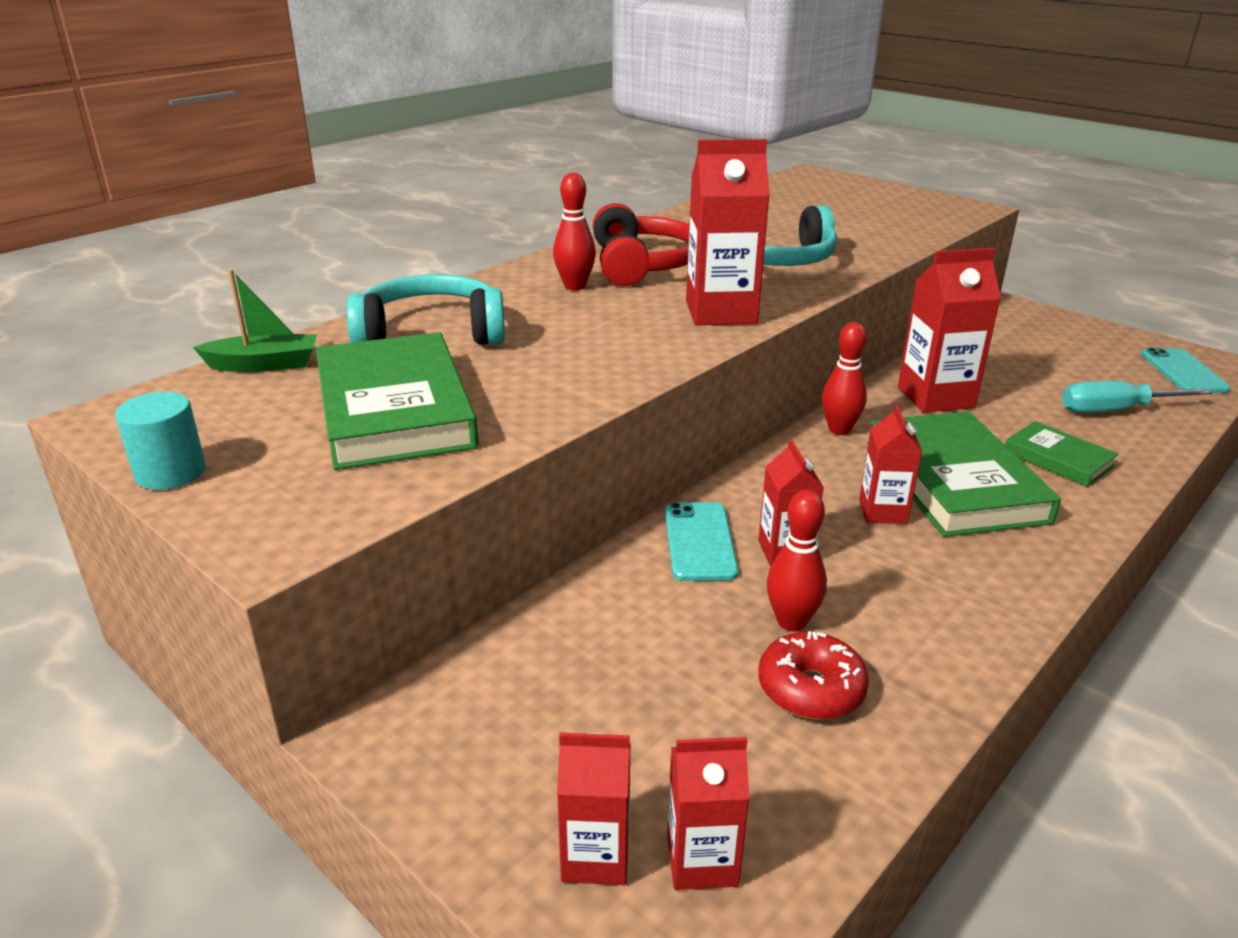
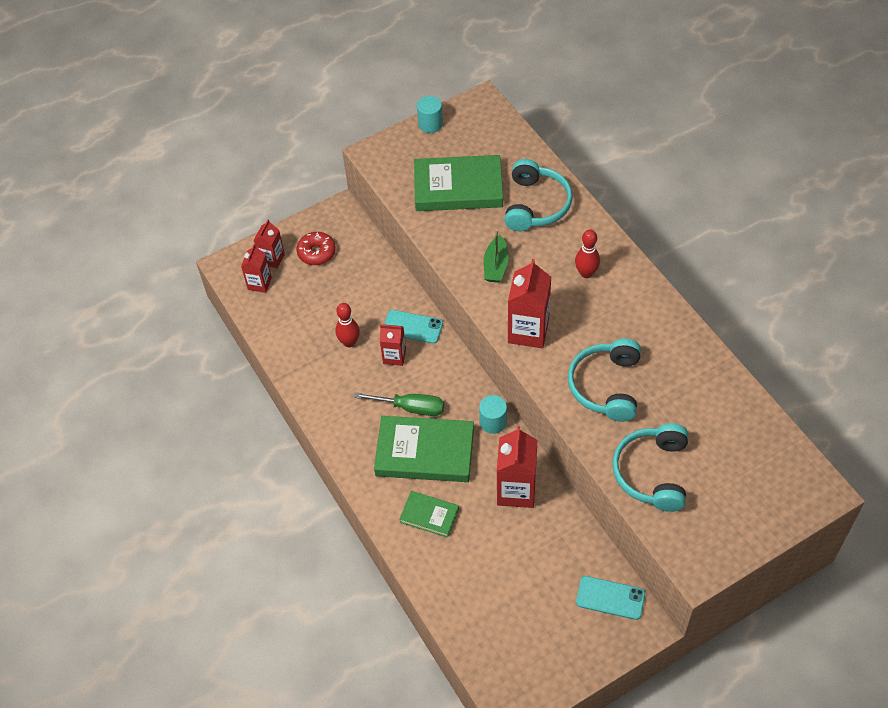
camera: 110 degrees right, 25 degrees up
green boat [193,269,317,372] -> green boat moved to [484,229,509,283]
red headphones [593,203,689,286] -> none
red donut [758,631,869,720] -> red donut moved to [297,232,336,265]
red bowling pin [822,322,867,435] -> turquoise cylinder [479,395,507,434]
red carton [859,404,923,524] -> green screwdriver [354,392,444,416]
green book [1005,421,1119,487] -> green book turned 45 degrees clockwise [400,491,459,538]
turquoise screwdriver [1062,381,1212,413] -> none
turquoise phone [1141,348,1231,393] -> turquoise phone moved to [576,576,645,620]
none -> turquoise headphones [612,423,688,512]

